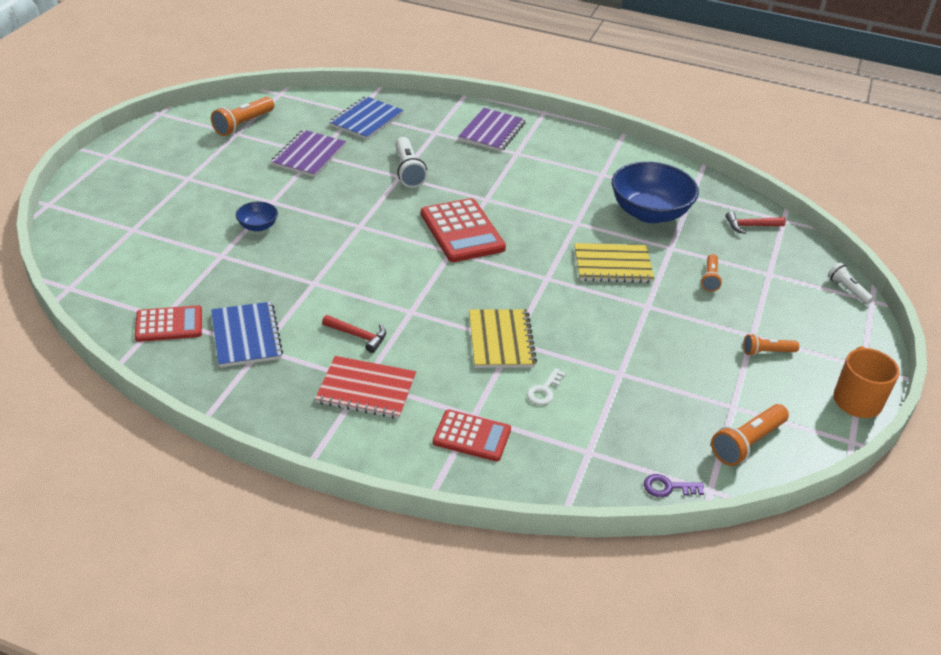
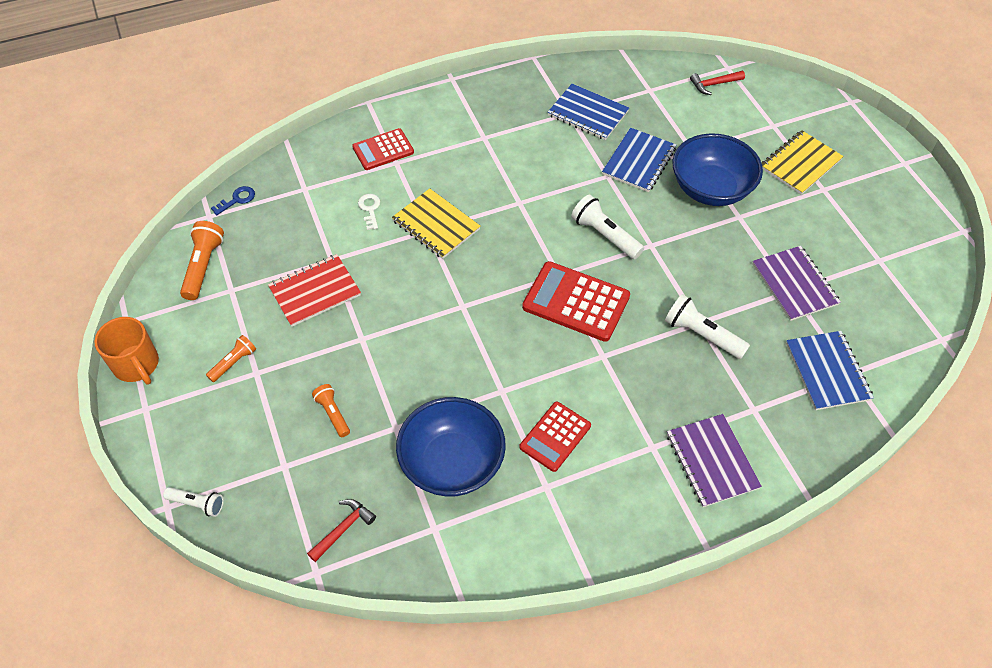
camera: 140 degrees right, 15 degrees up
red calculator [135,305,202,342] -> red calculator moved to [519,402,591,472]
orange flashlight [211,97,274,136] -> none
blue bowl [236,201,278,232] -> blue bowl [672,133,763,206], size x2.18
red notebook [315,356,416,419] -> red notebook moved to [268,254,361,327]
red hammer [322,315,386,353] -> red hammer moved to [690,71,745,95]
yellow notebook [574,243,654,283] -> yellow notebook moved to [762,130,844,195]
purple key [644,474,704,497] -> blue key [211,186,255,215]
none -> white flashlight [571,195,644,259]
none -> blue notebook [602,128,676,192]

